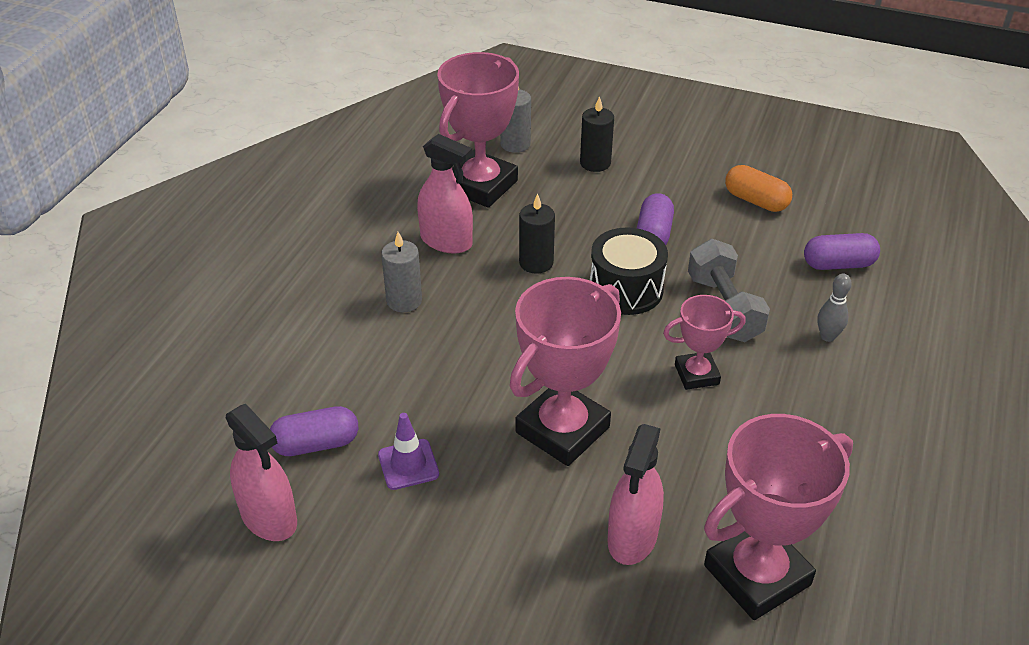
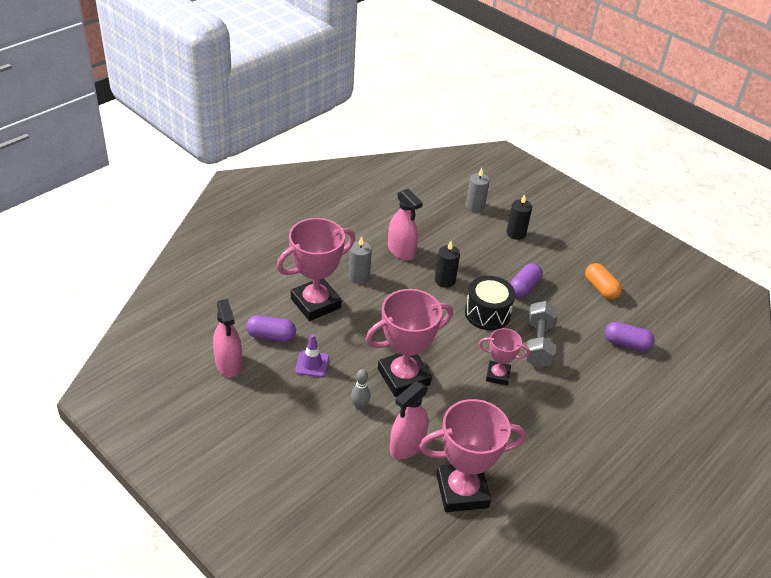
camera: 20 degrees right, 0 degrees up
pink trophy [437,52,519,208] -> pink trophy moved to [277,218,355,321]
grey bowling pin [818,274,852,342] -> grey bowling pin moved to [351,369,371,410]

